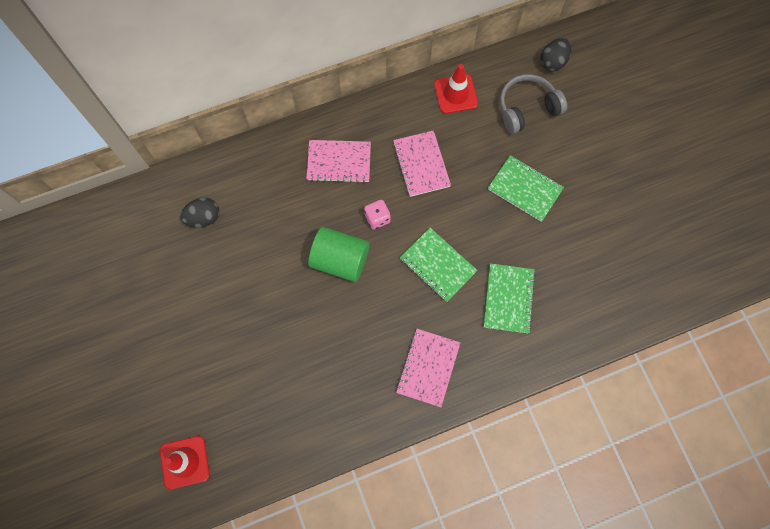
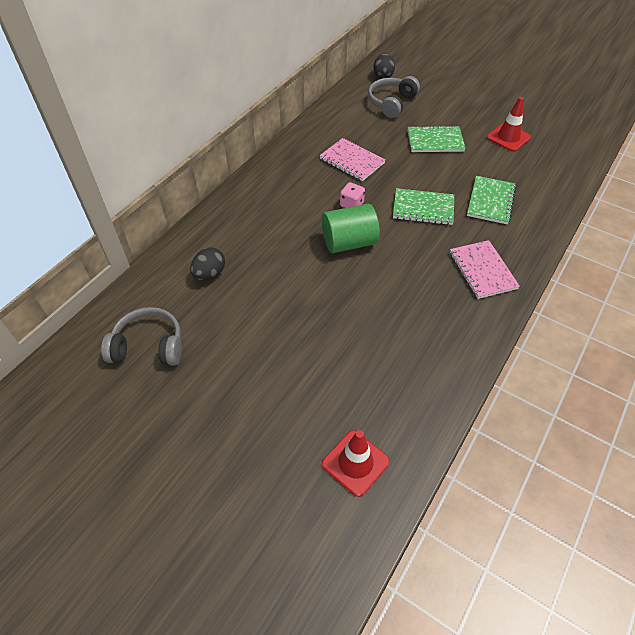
camera: 35 degrees left, 20 degrees down
pink notebook [306,140,371,183] -> none
red traffic cone [434,64,478,114] -> red traffic cone moved to [487,97,531,152]
green notebook [484,264,535,333] -> green notebook turned 45 degrees clockwise [467,176,516,224]
none -> grey headphones [101,307,182,366]

